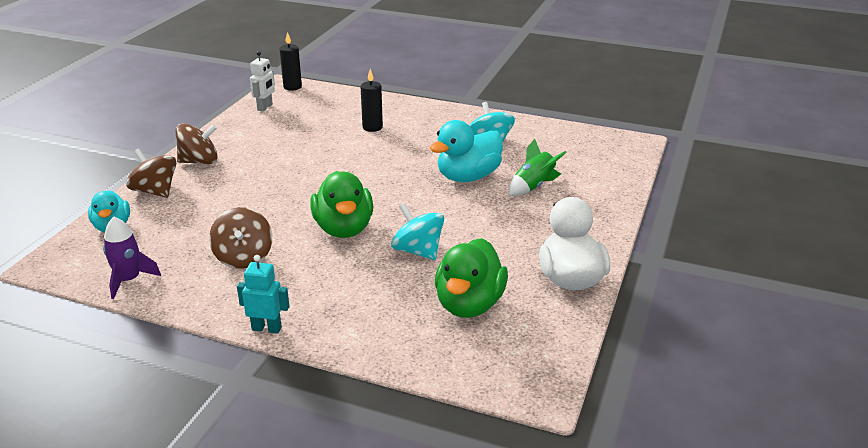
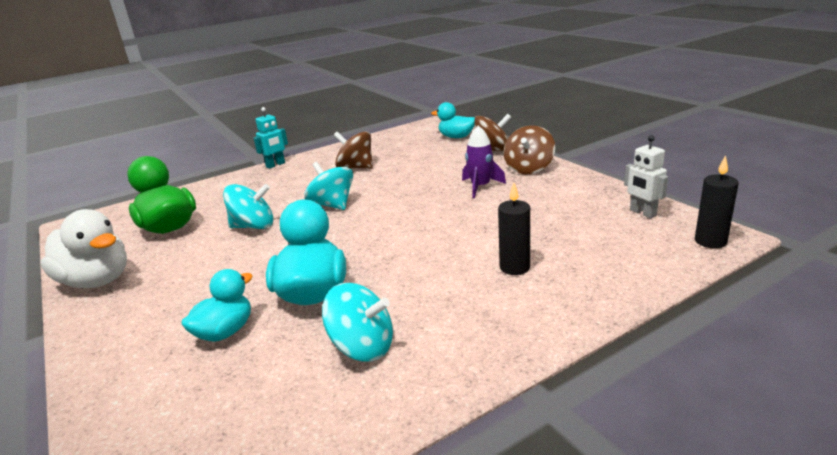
camera: 130 degrees right, 5 degrees down
purple rocket [103,217,161,299] -> purple rocket moved to [462,125,506,198]
green duck [310,171,373,238] -> turquoise spinning top [304,162,353,210]
green rocket [509,139,567,196] -> turquoise duck [181,269,253,342]

